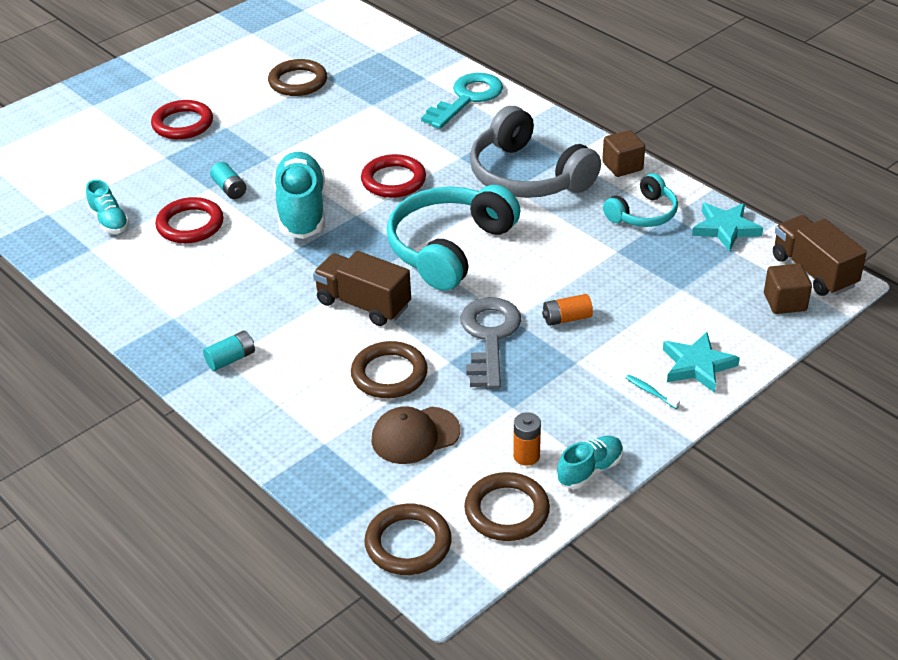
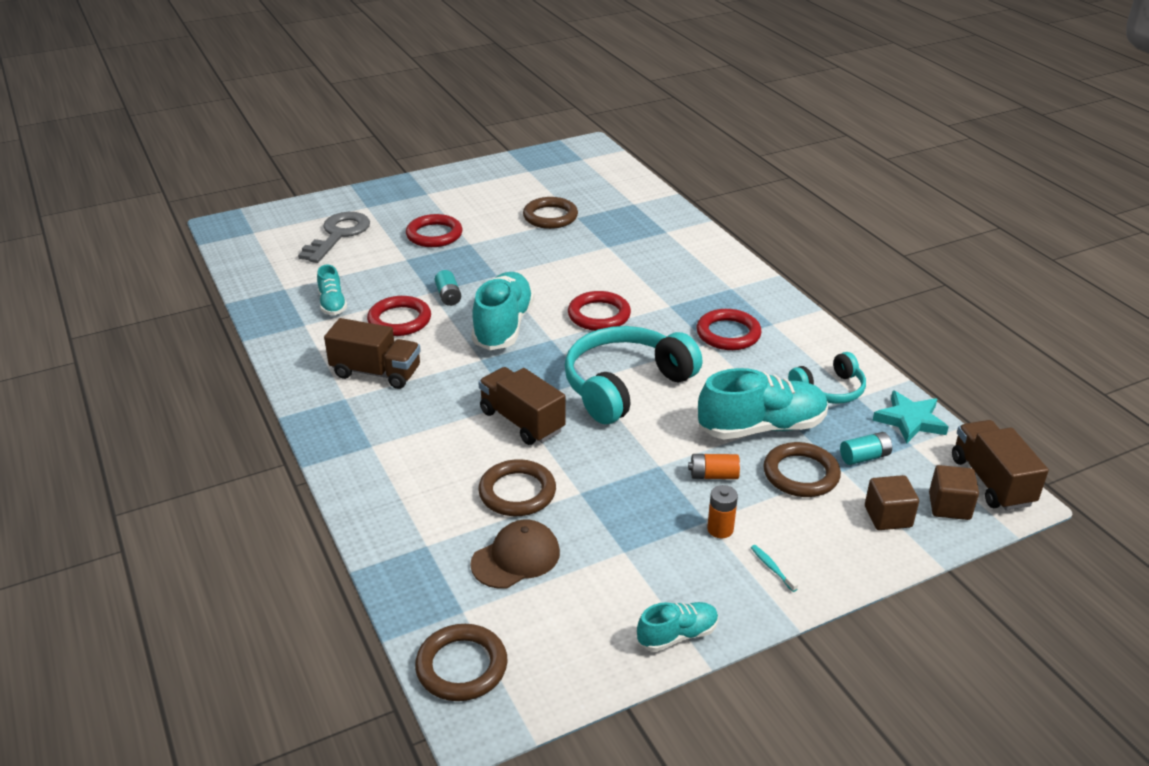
camera: 15 degrees right, 5 degrees down
turquoise battery [203,330,255,371] -> turquoise battery moved to [840,432,892,465]
brown cap [372,406,460,464] -> brown cap turned 150 degrees clockwise [471,520,560,589]
turquoise key [421,73,503,129] -> none
grey key [460,297,521,389] -> grey key moved to [298,212,370,263]
brown ring [464,472,550,541] -> brown ring moved to [763,442,841,497]
grey headphones [470,106,601,198] -> red ring [696,309,762,350]
orange battery [513,412,541,466] -> orange battery moved to [707,485,738,538]
brown cube [602,130,645,177] -> brown cube moved to [865,475,919,530]
turquoise star [663,332,740,393] -> none
none -> brown truck [324,318,421,389]
none -> turquoise shoe [698,368,828,439]

